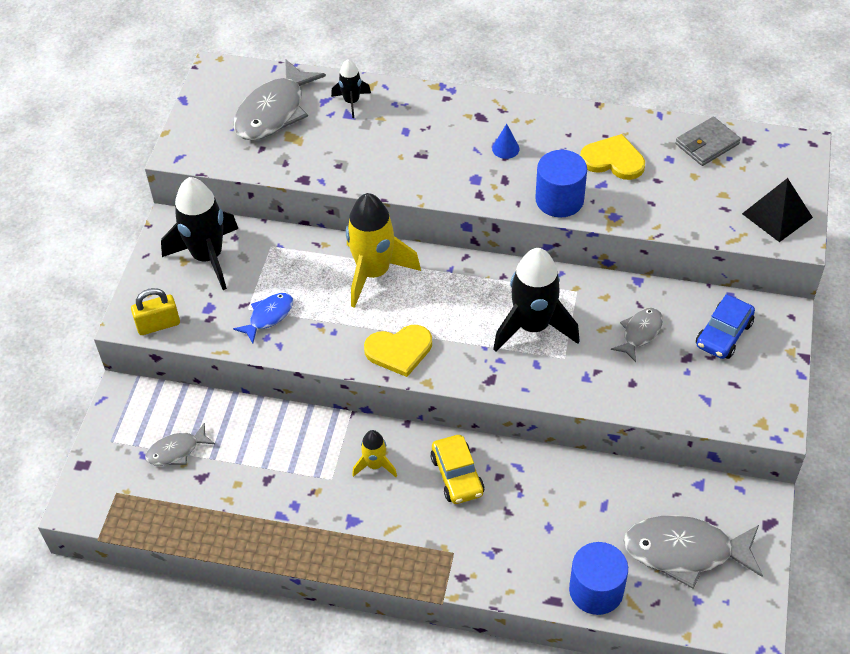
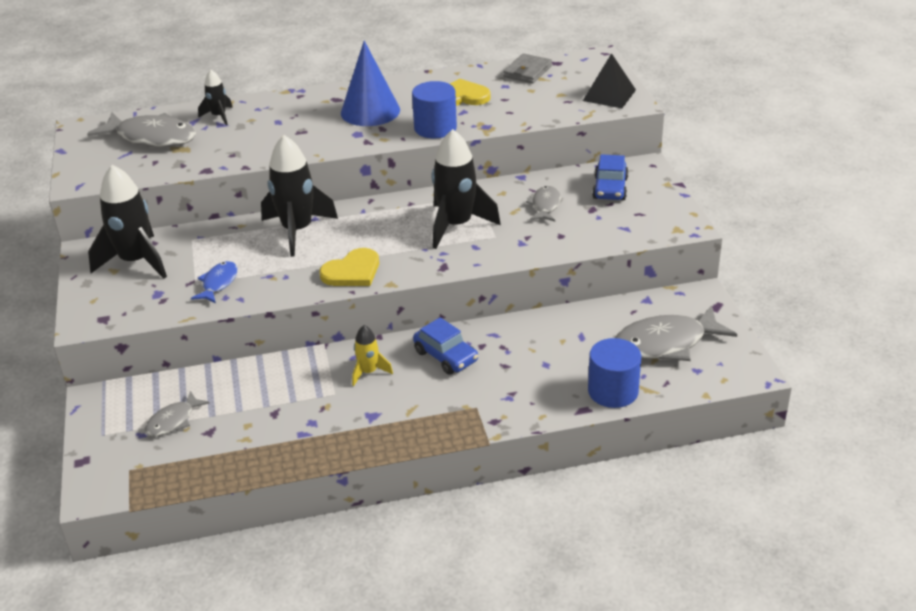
camera: 25 degrees left, 15 degrees down
yellow padlock [131,288,180,335] -> none
grey fish [233,59,326,140] -> grey fish turned 75 degrees counterclockwise [87,112,196,147]
yellow rocket [346,193,421,308] -> black rocket [261,135,338,257]
yellow car [430,435,485,504] -> blue car [413,317,478,375]
blue cone [492,124,520,159] -> blue cone [341,41,400,126], size x2.46

